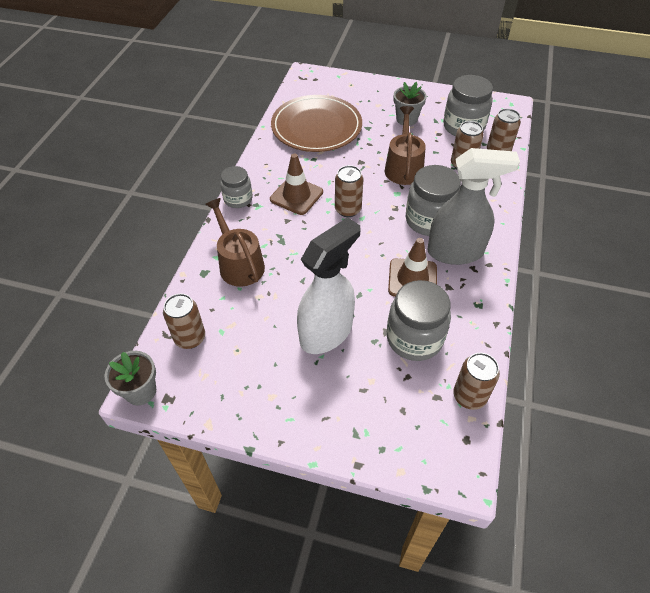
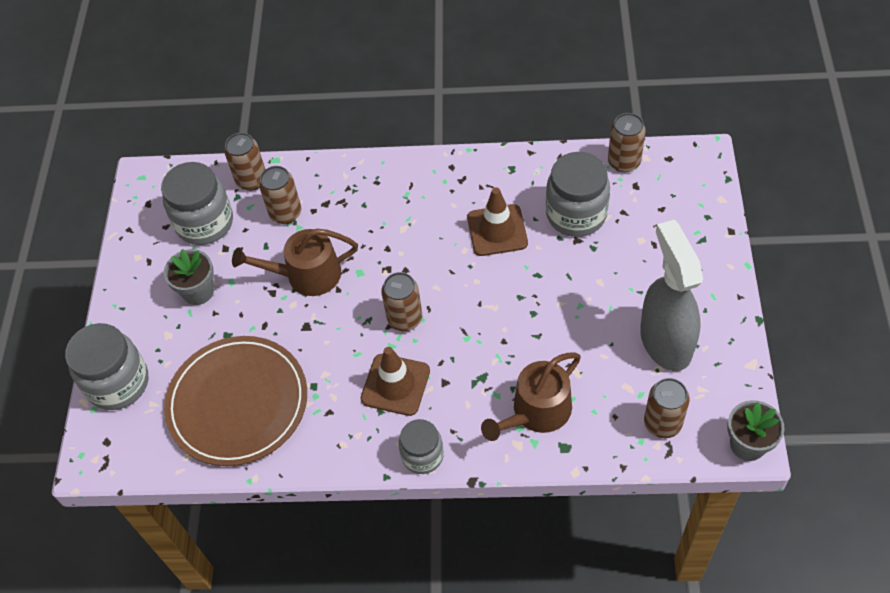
camera: 100 degrees left, 5 degrees up
white spray bottle [297,217,360,354] -> none
grey jar [406,165,461,236] -> grey jar moved to [65,323,148,410]
grey spray bottle [427,148,520,265] -> grey spray bottle moved to [640,220,703,371]

